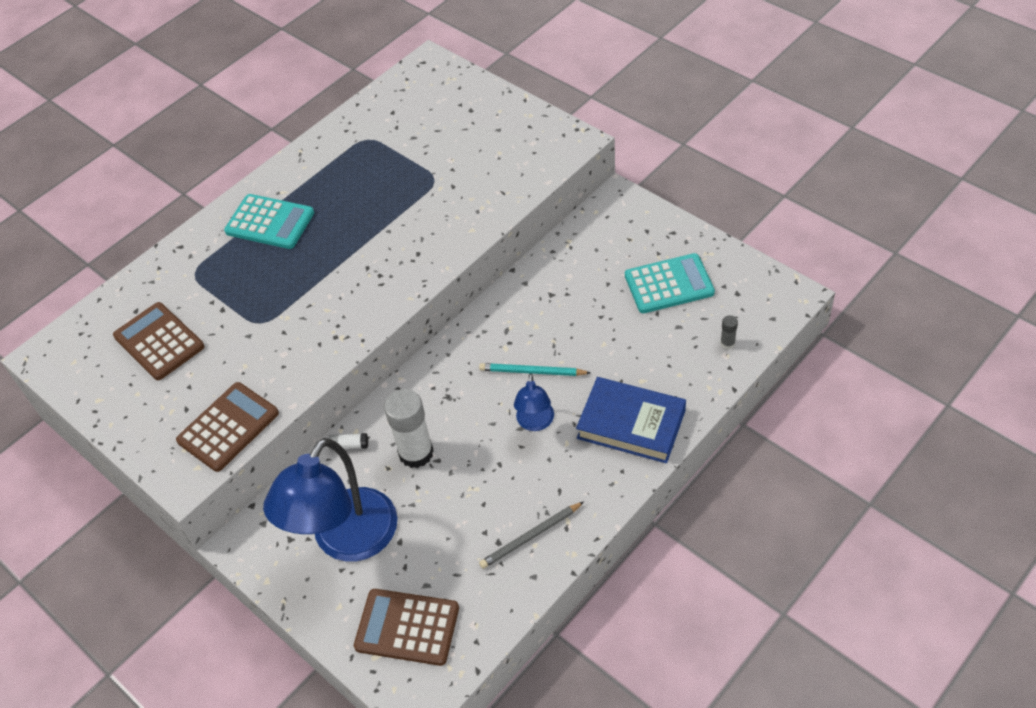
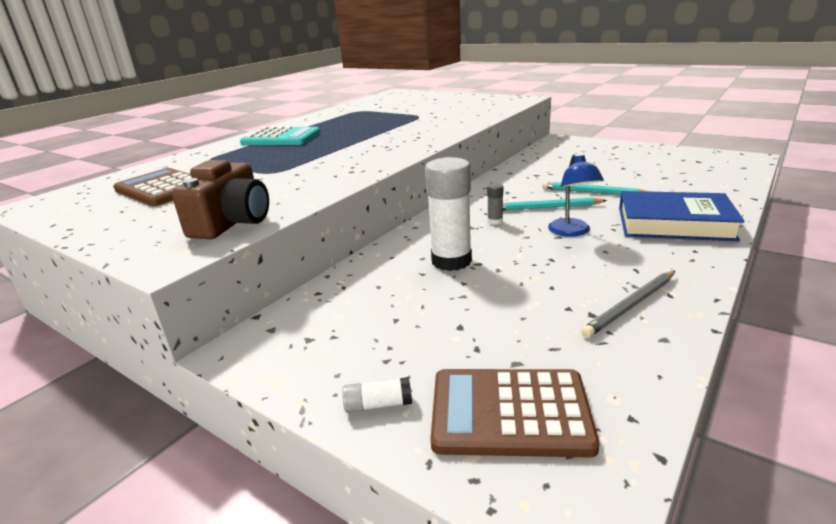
camera: 10 degrees left, 25 degrees down
brown calculator [176,382,279,472] -> brown camera [172,160,269,239]
blue lamp [263,438,398,562] -> none
white glue stick [328,433,368,450] -> white glue stick moved to [342,377,412,413]
turquoise calculator [625,253,715,313] -> none
grey glue stick [720,315,738,349] -> grey glue stick moved to [487,183,503,225]
none -> turquoise pencil [542,182,649,195]

